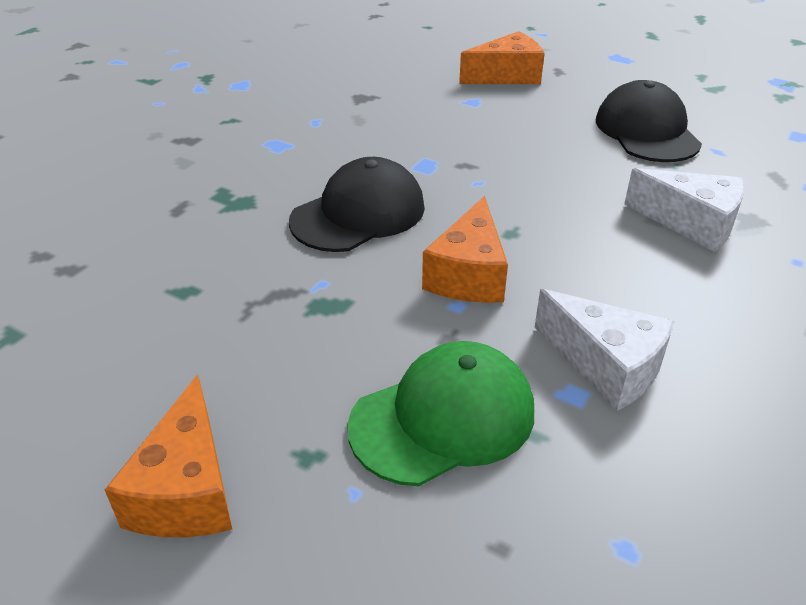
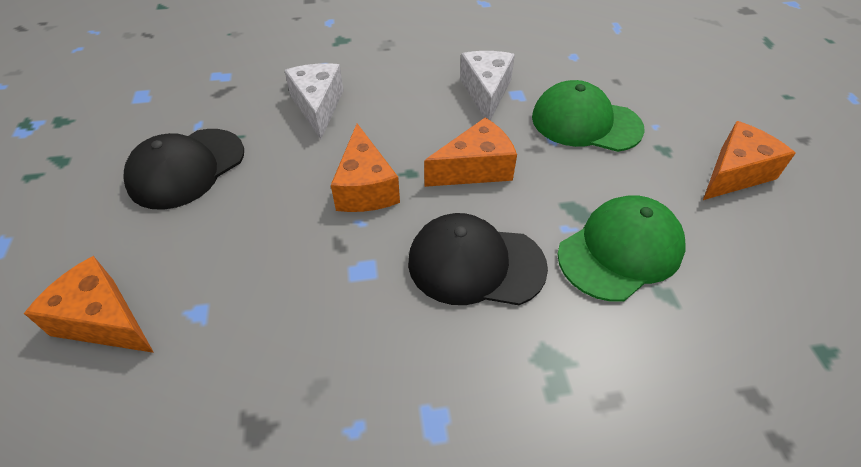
camera: 130 degrees left, 10 degrees up
none -> orange cheese [331,124,400,212]
none -> green cap [558,195,686,302]

